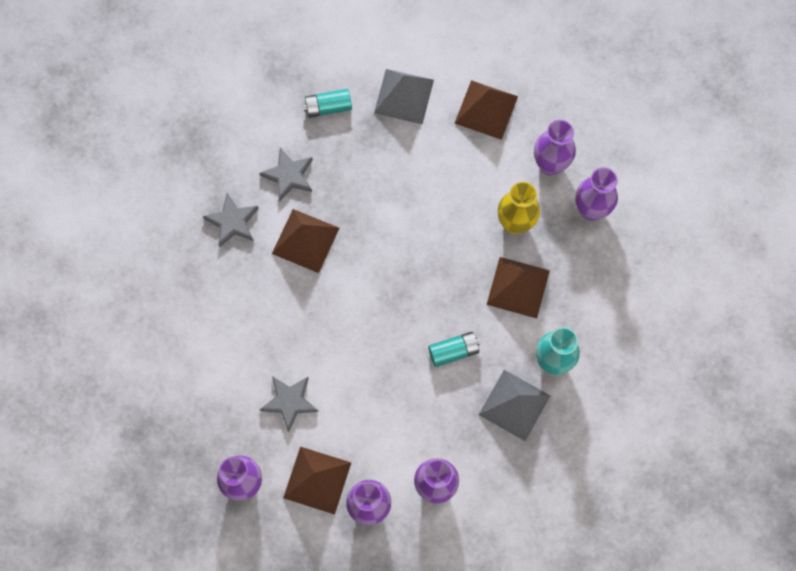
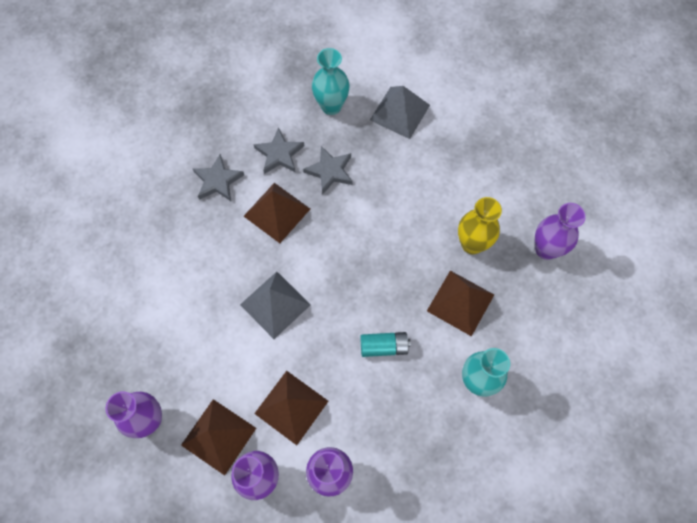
camera: 15 degrees right, 5 degrees down
grey star [260,376,318,432] -> grey star moved to [303,146,352,194]
turquoise battery [303,89,352,118] -> turquoise vase [312,48,350,115]
brown pyramid [455,80,518,140] -> brown pyramid moved to [254,371,328,445]
grey pyramid [479,370,550,441] -> grey pyramid moved to [240,272,311,339]
purple vase [534,120,576,176] -> none

